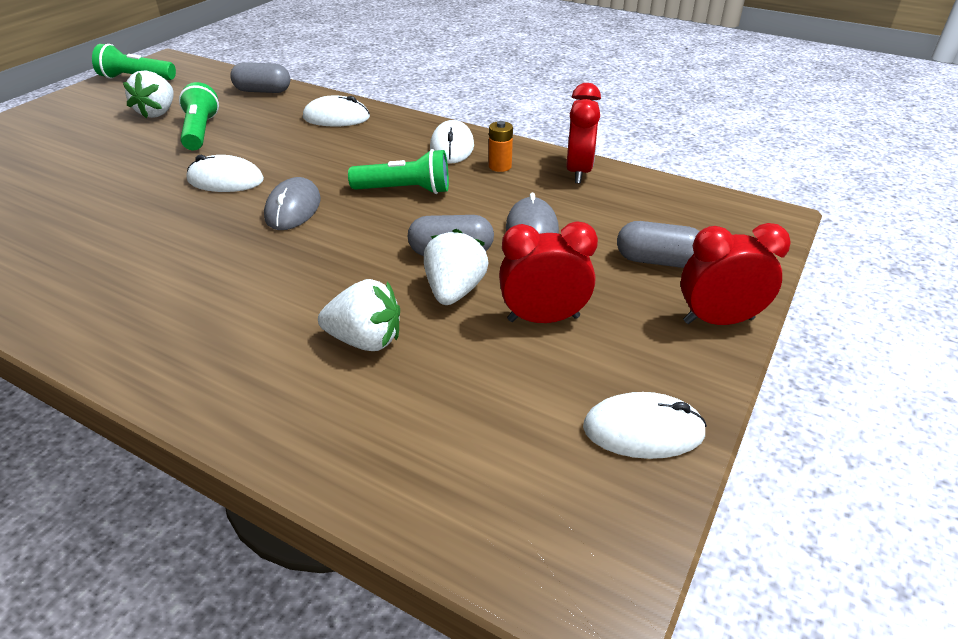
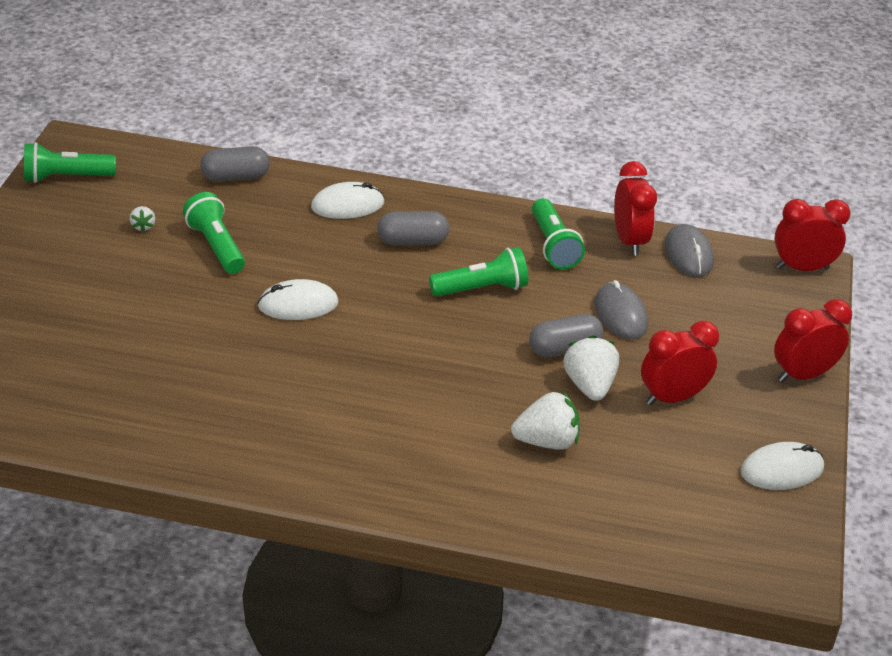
camera: 20 degrees left, 0 degrees up
white strawberry [123,70,174,118] -> white strawberry [130,206,155,232], size x0.50
grey mouse [264,177,321,230] -> grey mouse moved to [665,224,714,277]
white mouse [430,120,474,164] -> none
orange battery [489,121,513,172] -> green flashlight [532,198,585,269]
grey capsule [617,221,700,268] -> grey capsule moved to [377,211,449,245]
none -> red clock [775,199,851,271]

